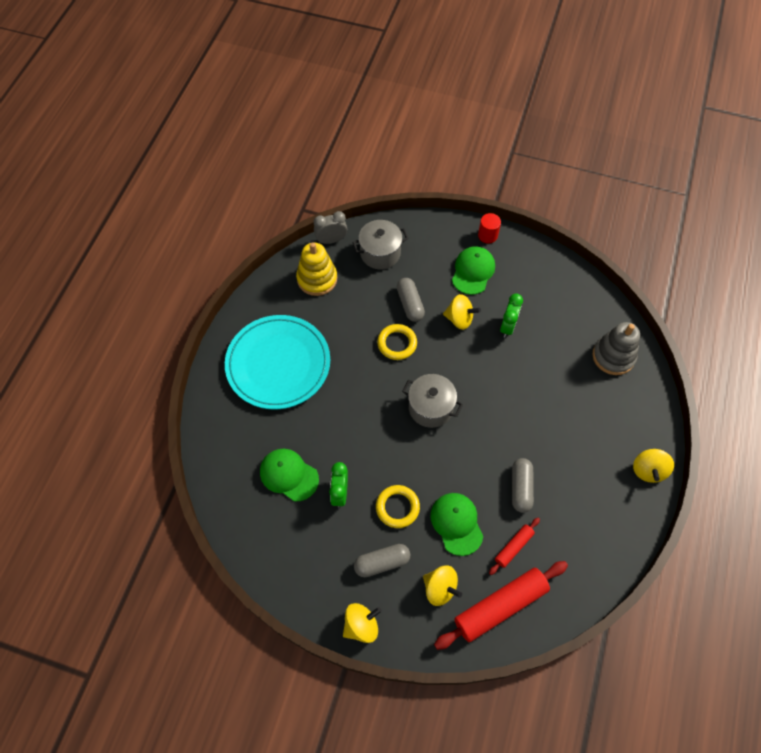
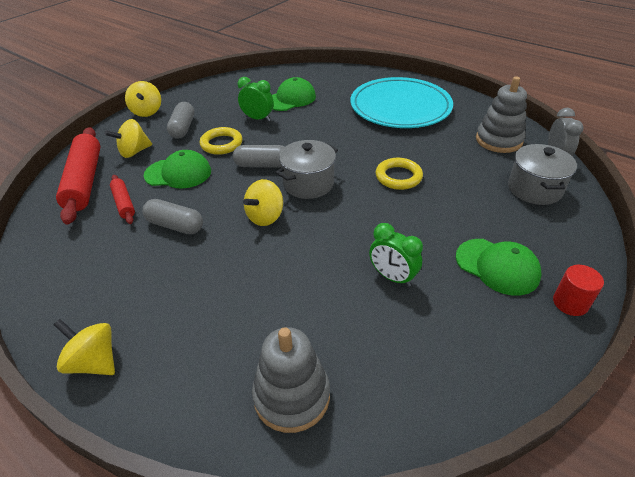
camera: 110 degrees right, 20 degrees down
yellow stacking toy [296,242,337,296] -> grey stacking toy [476,77,527,153]
grey capsule [397,278,425,322] -> grey capsule moved to [233,145,285,168]
yellow spinning top [443,294,481,330] -> yellow spinning top moved to [243,179,283,226]

